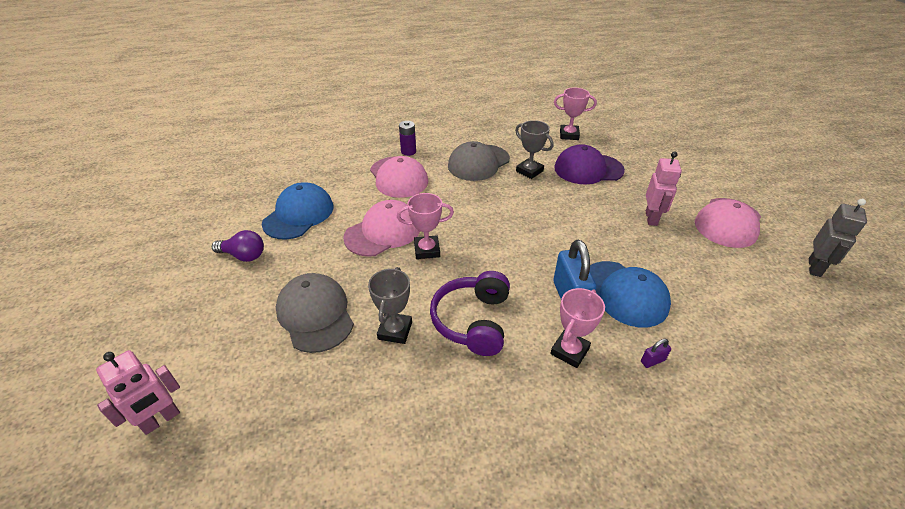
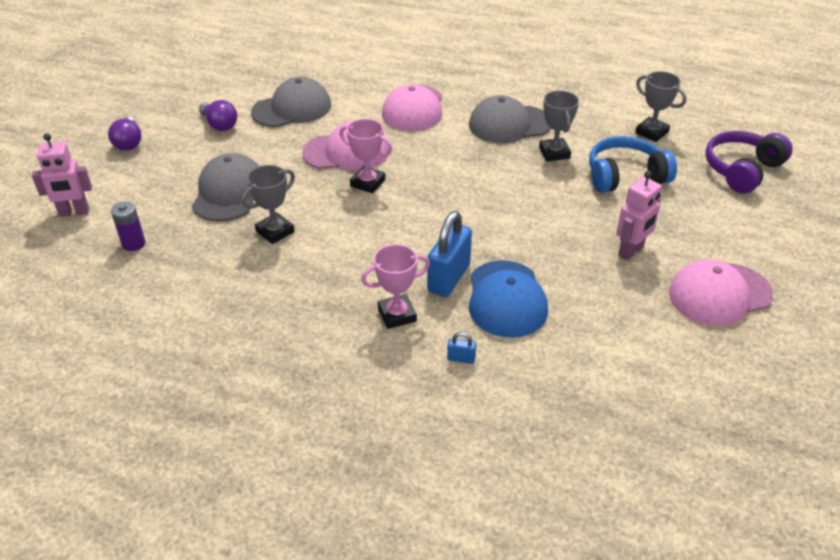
camera: 35 degrees right, 0 degrees up
blue cap [262,182,333,239] -> grey cap [251,77,331,127]
purple battery [399,121,416,156] -> purple battery moved to [111,201,145,251]
purple headphones [430,271,510,356] -> purple headphones moved to [705,131,793,193]
pink trophy [554,88,597,140] -> grey trophy [635,71,686,142]
purple cap [554,144,625,185] -> blue headphones [589,136,677,193]
purple padlock [641,339,671,368] -> blue padlock [447,332,476,364]
grey robot [809,199,867,277] -> none
none -> purple light bulb [108,117,142,151]

